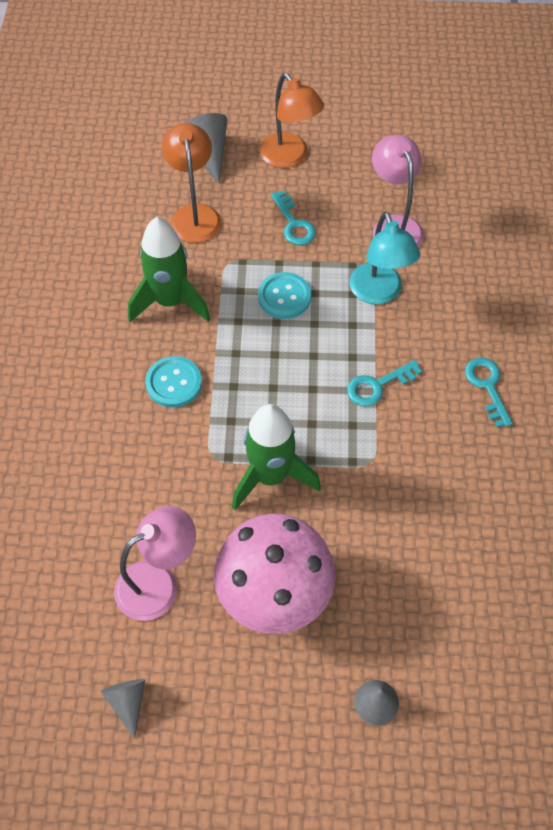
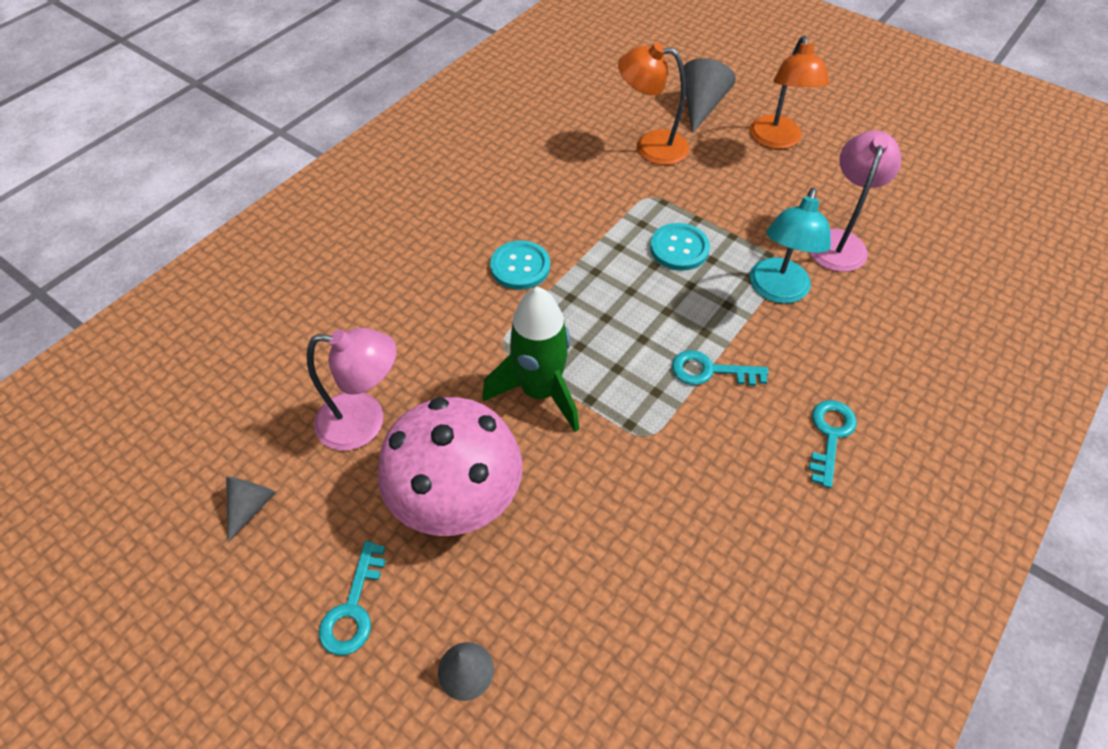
camera: 35 degrees right, 5 degrees down
green rocket [128,217,211,322] -> none
orange lamp [162,123,221,243] -> orange lamp turned 105 degrees counterclockwise [618,43,689,165]
turquoise key [271,190,316,245] -> turquoise key moved to [319,541,386,655]

